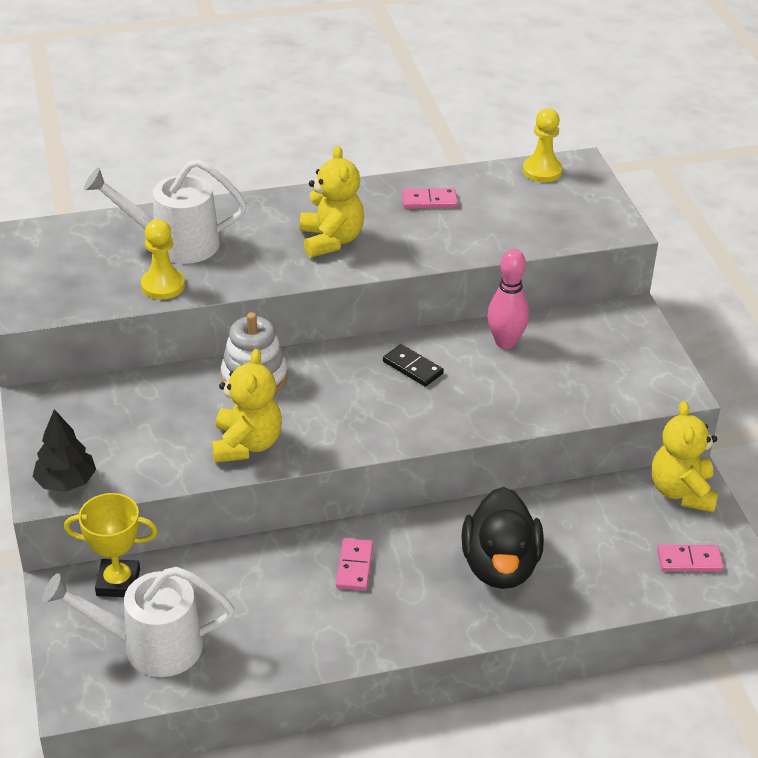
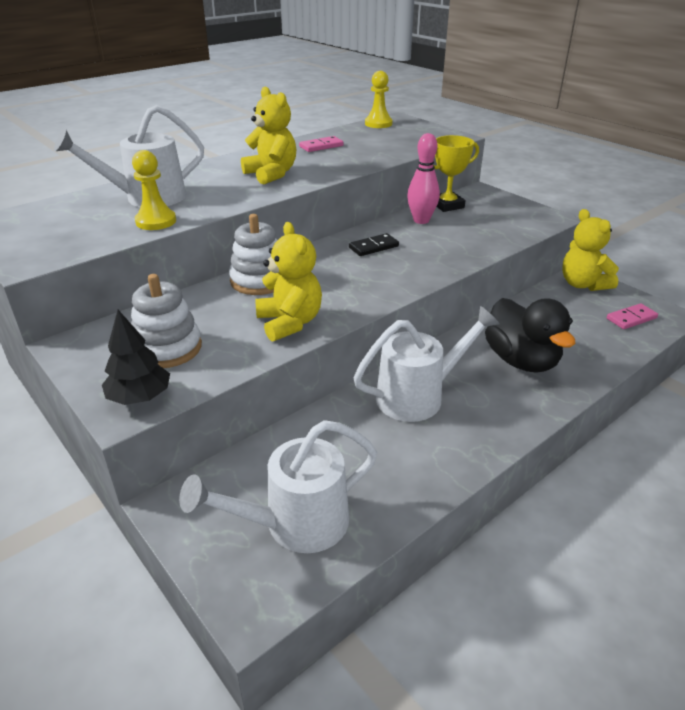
camera: 25 degrees left, 5 degrees down
yellow trophy [64,493,158,597] -> yellow trophy moved to [434,135,479,212]
pink domino [336,538,373,591] -> white watering can [354,306,500,422]
black domino [383,344,444,387] -> black domino turned 45 degrees counterclockwise [349,233,399,256]
none -> white stacking toy [131,274,202,368]

